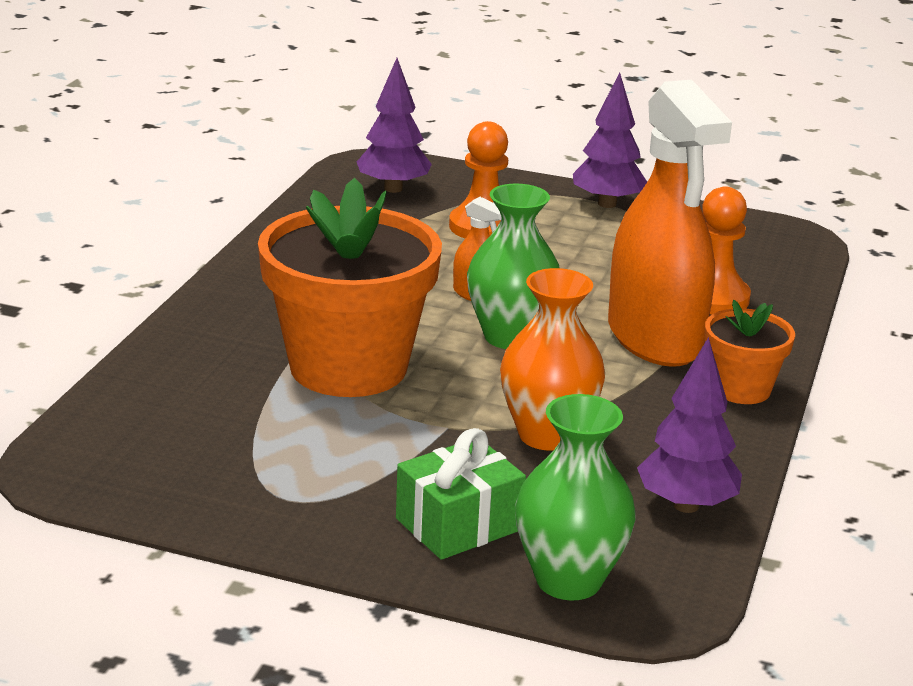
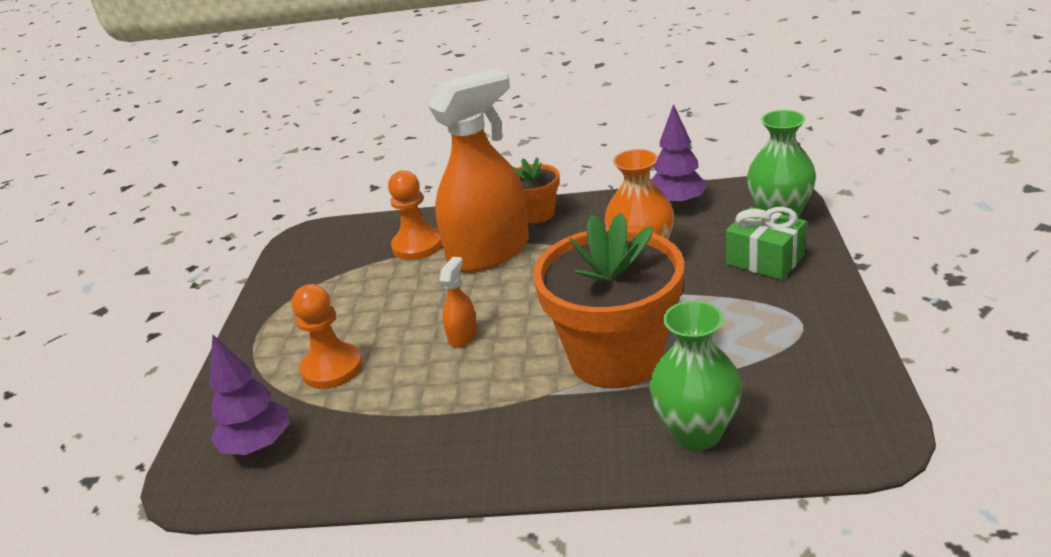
camera: 100 degrees left, 5 degrees up
green vase [467,183,559,349] -> green vase moved to [649,301,742,451]
purple tree [573,72,647,208] -> none

